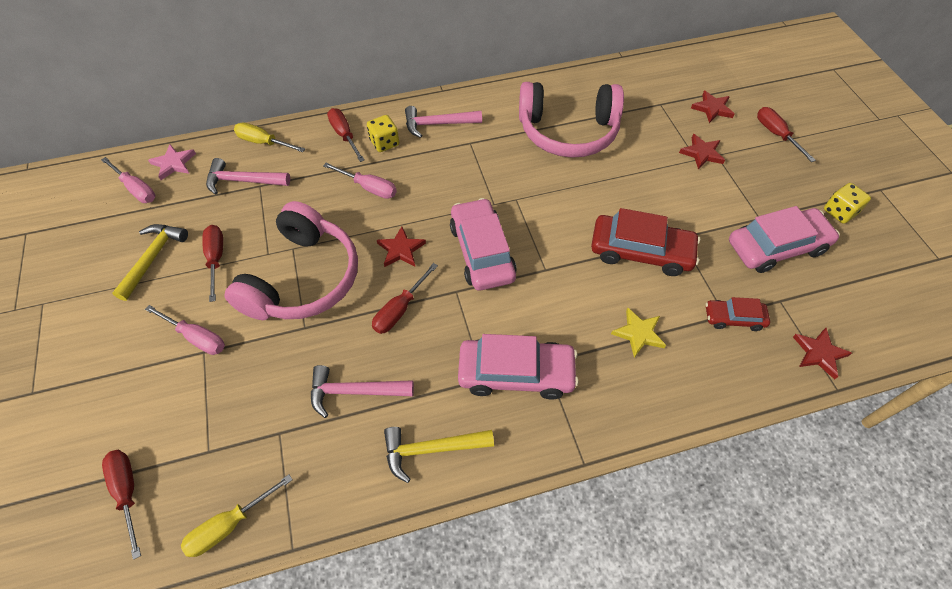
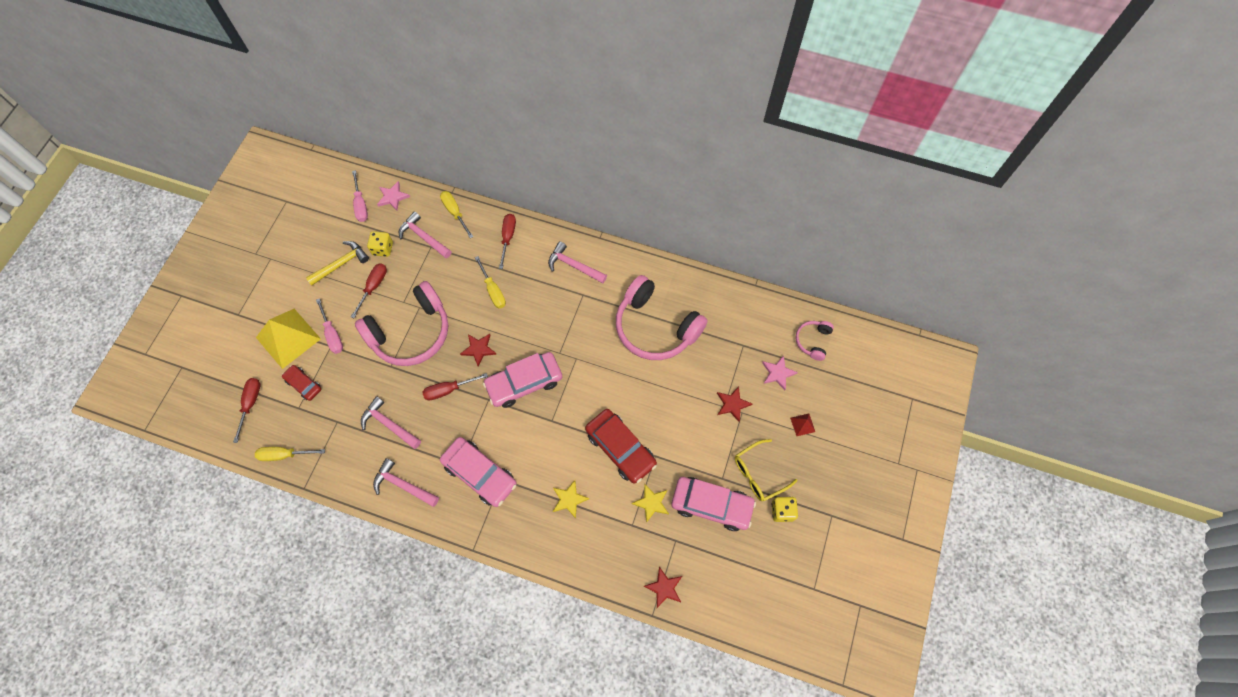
camera: 35 degrees right, 10 degrees up
pink screwdriver [323,163,397,199] -> yellow screwdriver [475,256,506,309]
yellow dice [367,115,399,152] -> yellow dice moved to [367,231,393,257]
yellow hammer [384,427,494,483] -> pink hammer [373,458,439,507]
pink car [450,198,517,291] -> pink car turned 135 degrees counterclockwise [483,352,562,408]
red star [691,91,734,123] -> pink star [762,355,798,390]
red car [706,297,770,331] -> red car moved to [282,365,321,401]
red screwdriver [757,107,816,162] -> red pyramid [790,414,815,436]
none -> yellow pyramid [256,309,321,369]
none -> yellow star [632,484,669,523]
none -> yellow glasses [735,439,798,501]
none -> pink headphones [795,321,834,361]

